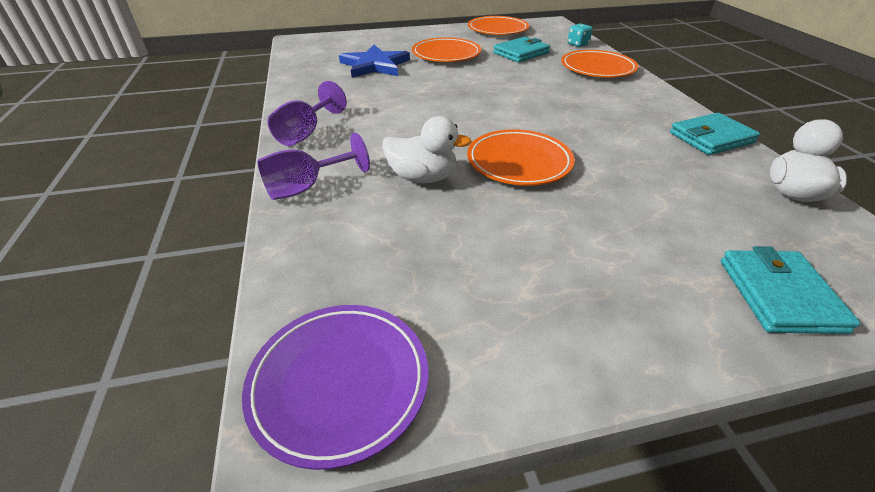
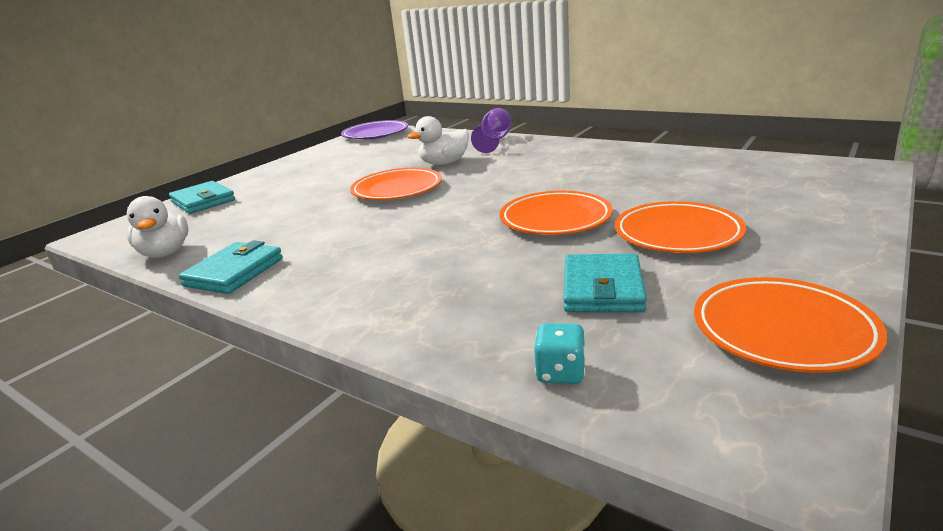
camera: 140 degrees right, 15 degrees down
purple goblet [268,81,347,146] -> none
blue star [339,45,410,78] -> none
orange plate [561,50,638,77] -> orange plate moved to [500,191,613,235]

